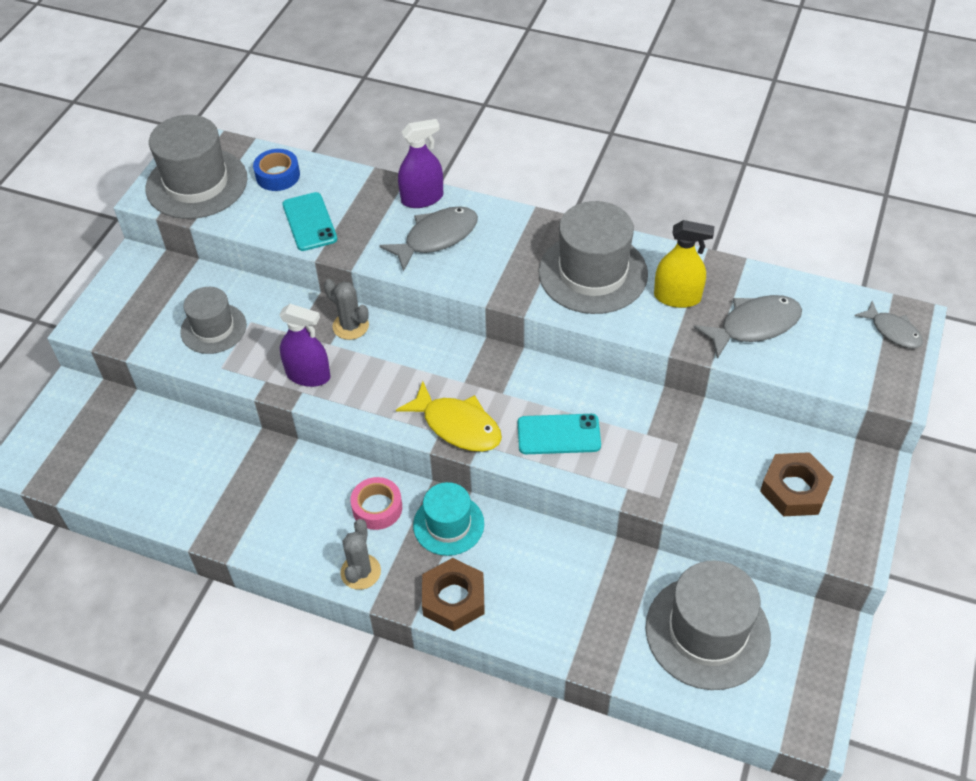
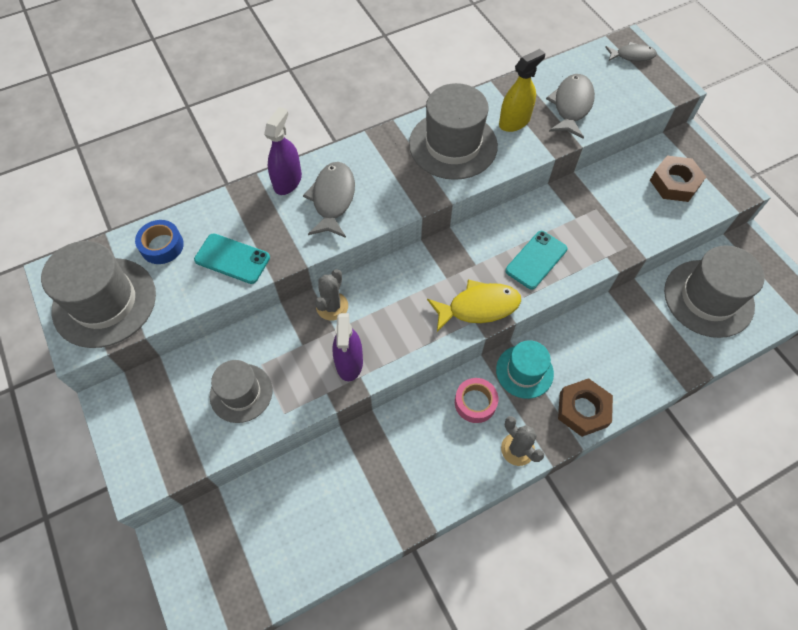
camera: 50 degrees left, 10 degrees up
purple spray bottle [279,304,331,387] -> purple spray bottle turned 120 degrees clockwise [332,313,363,381]
grey cactus [324,279,369,340] -> grey cactus turned 60 degrees counterclockwise [315,269,348,321]

